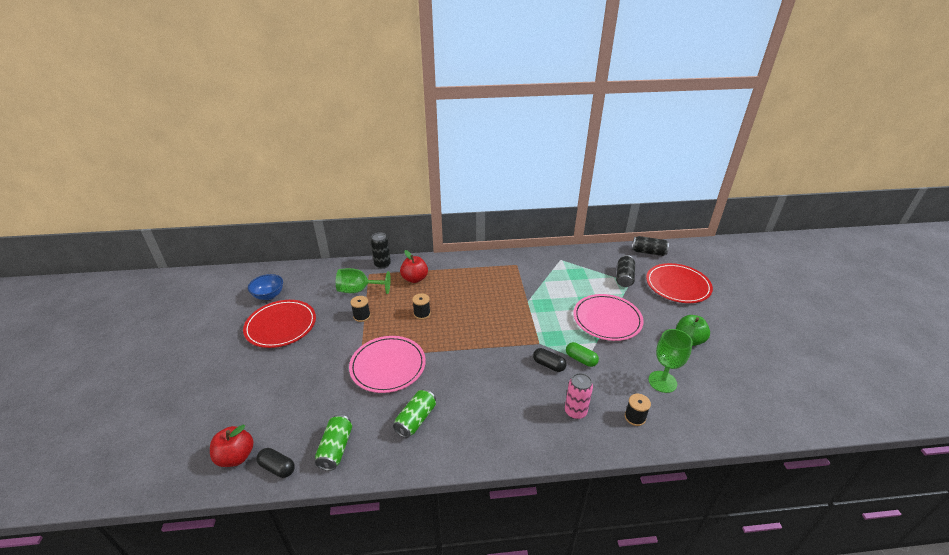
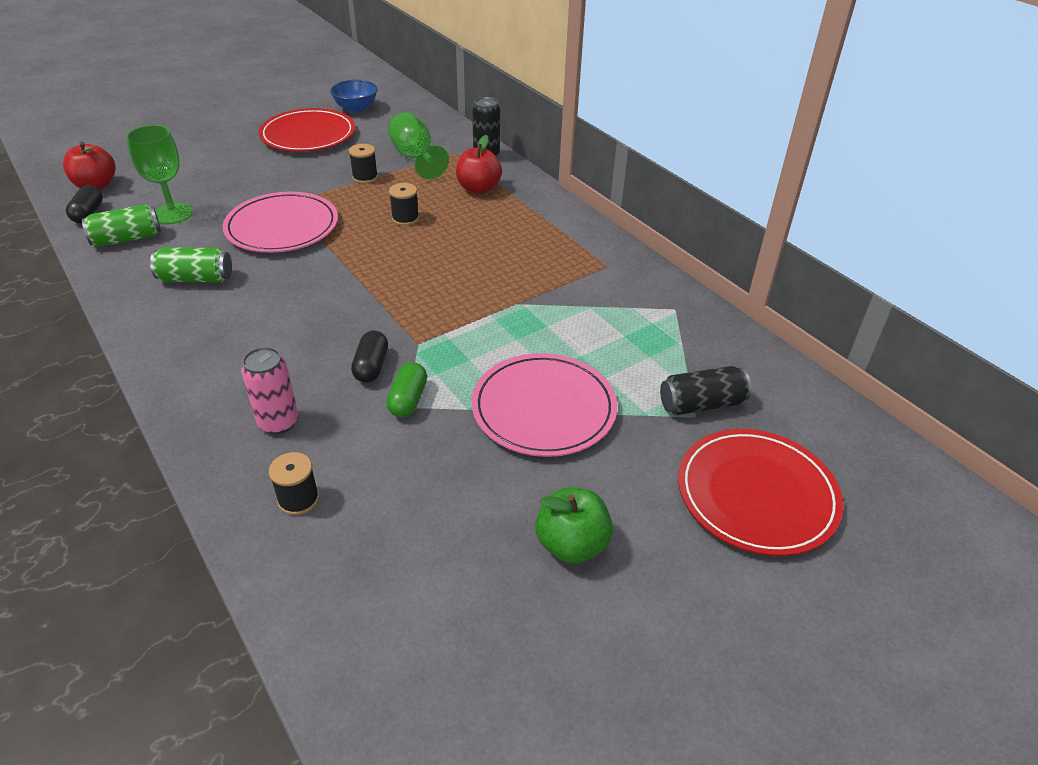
camera: 60 degrees right, 5 degrees up
black can [632,236,669,256] -> none
green goblet [648,329,693,393] -> green goblet moved to [126,125,193,224]

